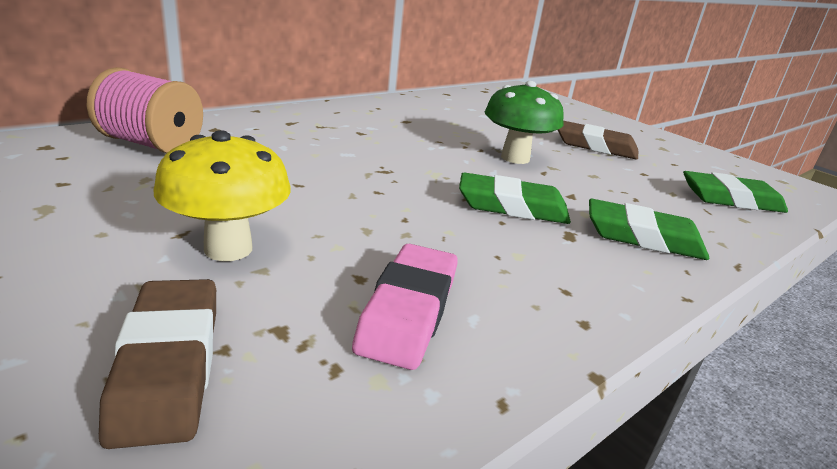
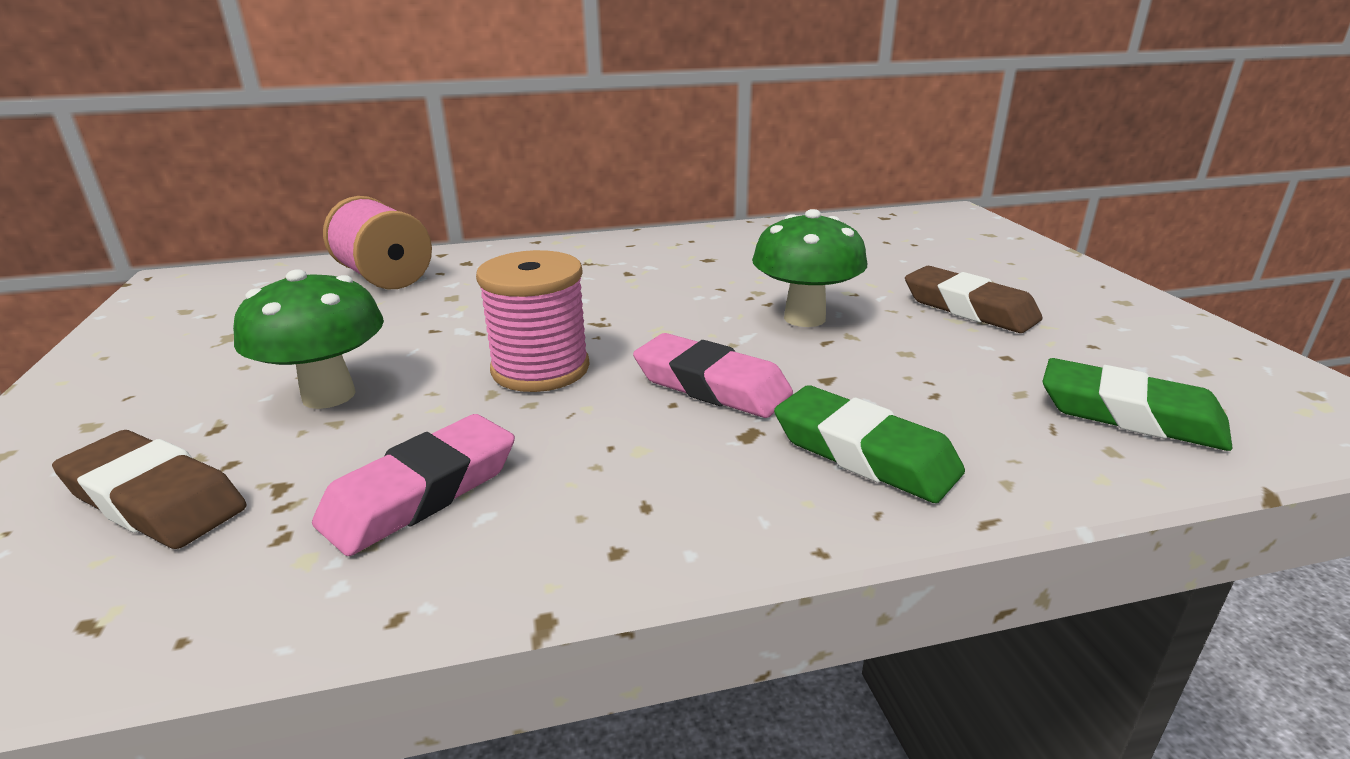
camera: 30 degrees right, 0 degrees up
brown eraser [99,279,216,449] -> brown eraser turned 75 degrees counterclockwise [52,430,246,549]
yellow mushroom [153,130,291,261] -> green mushroom [233,269,384,409]
green eraser [459,172,571,224] -> pink eraser [633,333,793,418]
none -> pink spool [476,250,590,392]

